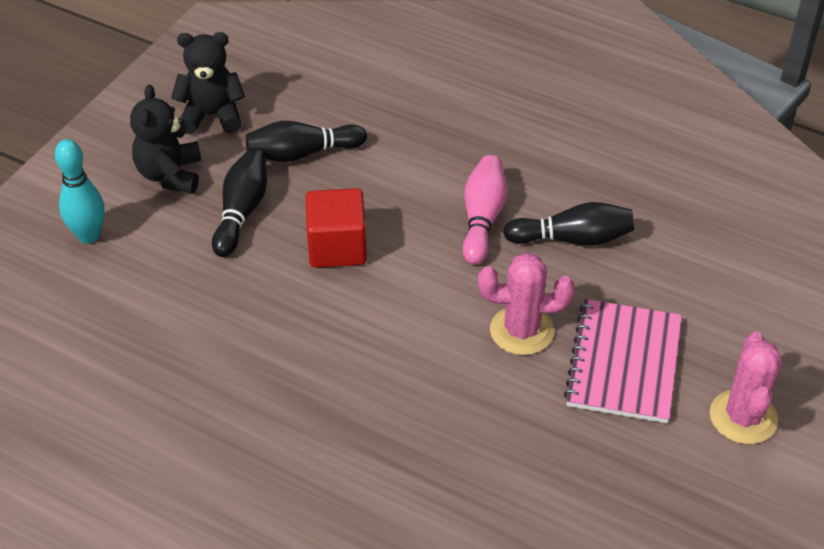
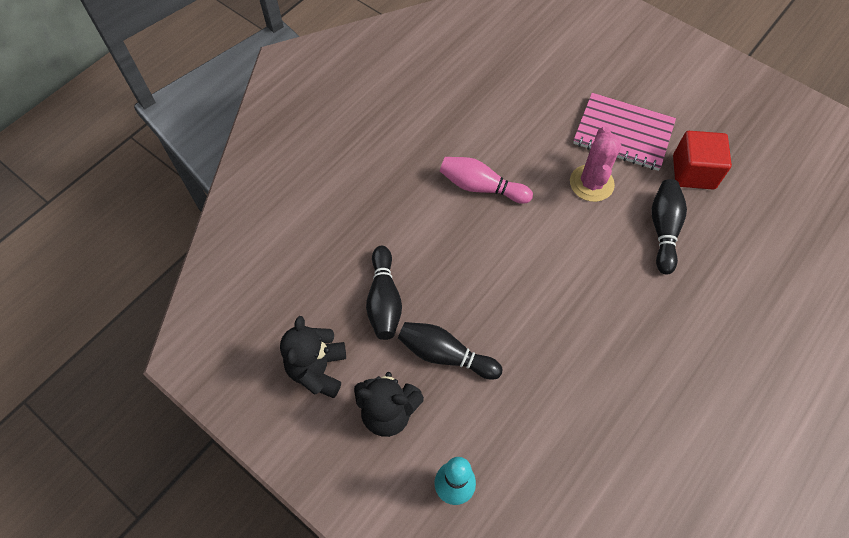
camera: 80 degrees left, 15 degrees up
red cube [306,188,367,268] -> red cube moved to [673,131,732,189]
black bowling pin [503,202,634,246] -> black bowling pin moved to [651,179,687,274]
pink cactus [710,332,782,444] -> none

